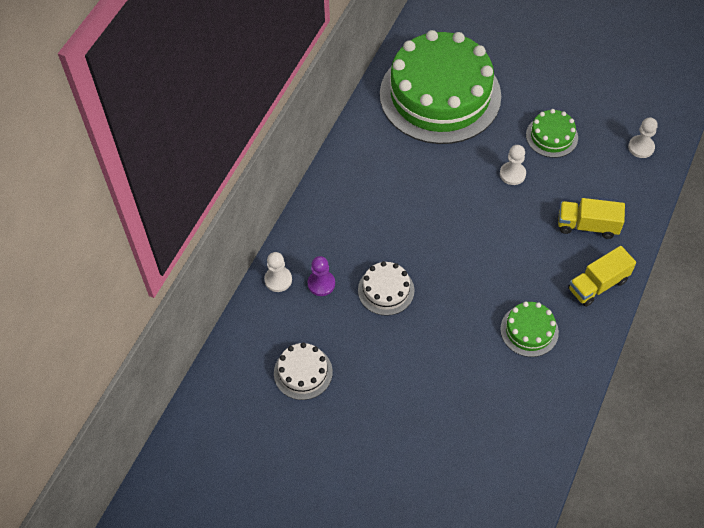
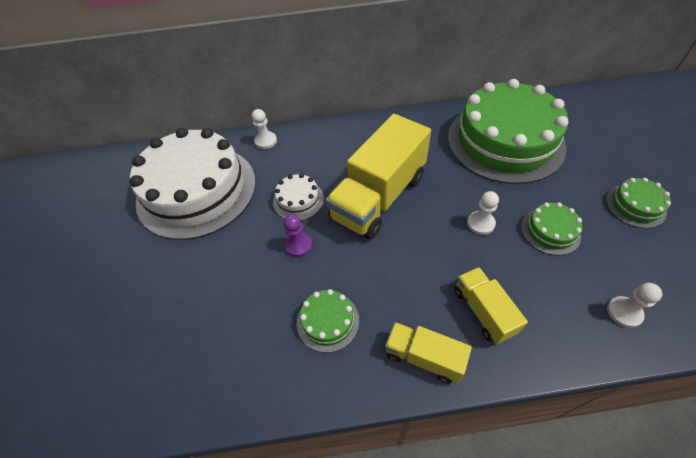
camera: 60 degrees right, 5 degrees down
white cake [274,343,333,400] -> white cake [130,128,256,240], size x2.40
purple pawn [308,256,335,296] -> purple pawn moved to [284,215,312,257]
none -> yellow truck [326,114,431,239]
none -> green cake [606,178,671,228]

